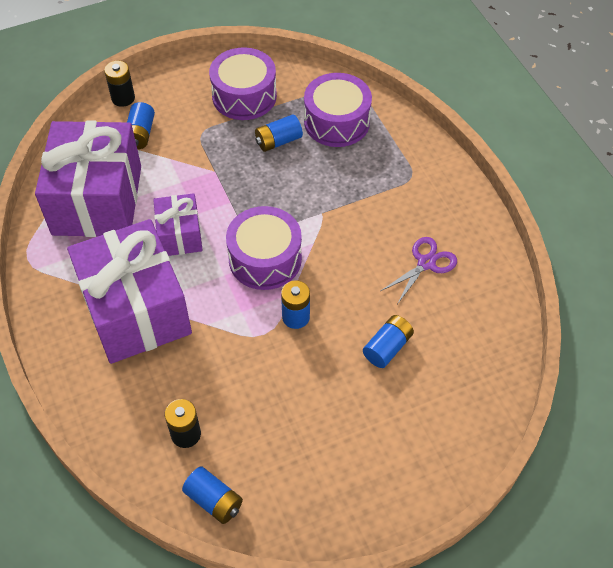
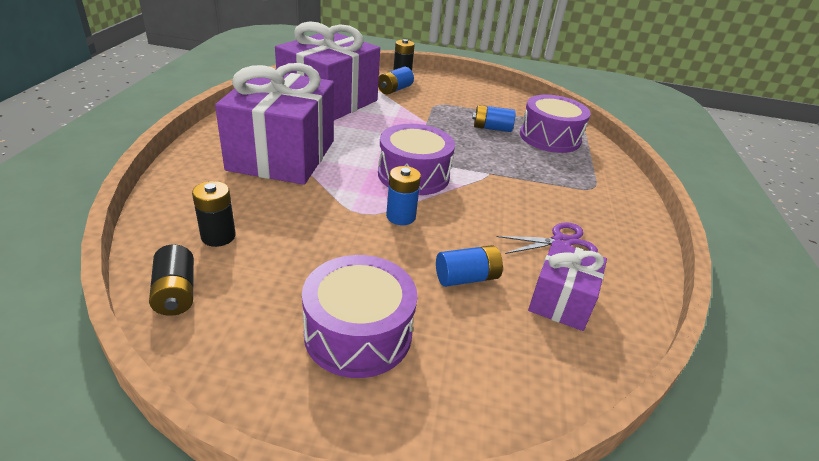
camera: 30 degrees right, 20 degrees down
purple gift [153,193,203,256] -> purple gift moved to [528,241,607,331]
blue battery [182,466,243,524] -> black battery [149,244,194,316]
purple drum [209,47,277,120] -> purple drum moved to [302,255,417,378]

